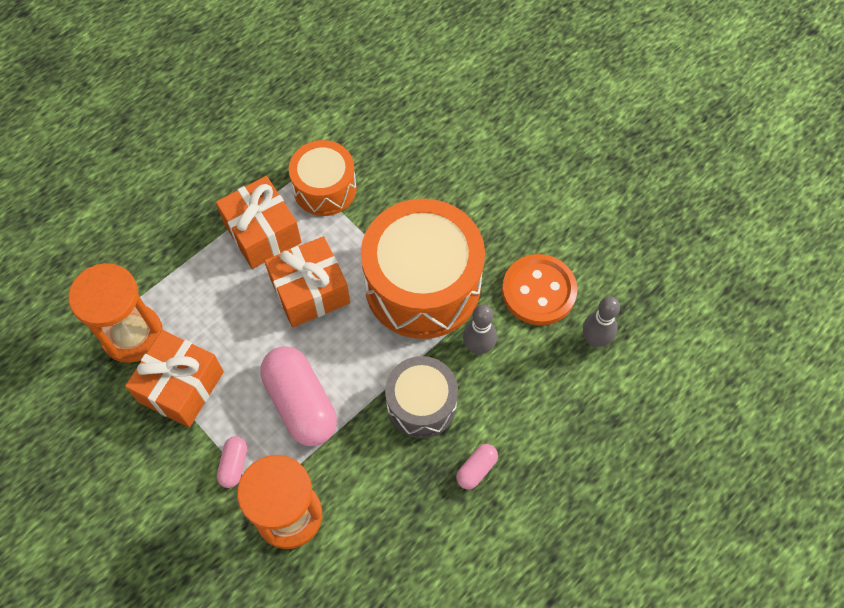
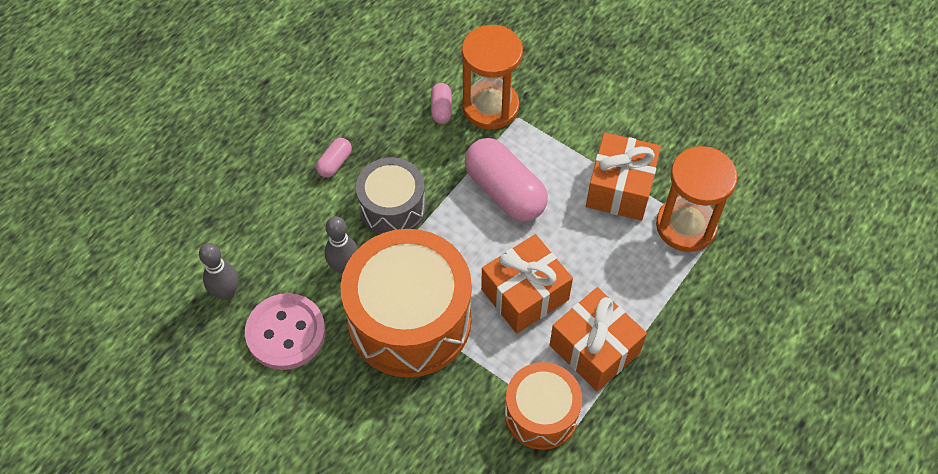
camera: 170 degrees right, 5 degrees down
pink capsule [217,436,247,488] -> pink capsule moved to [431,83,452,124]
orange button [502,254,577,325] -> pink button [245,293,326,370]

